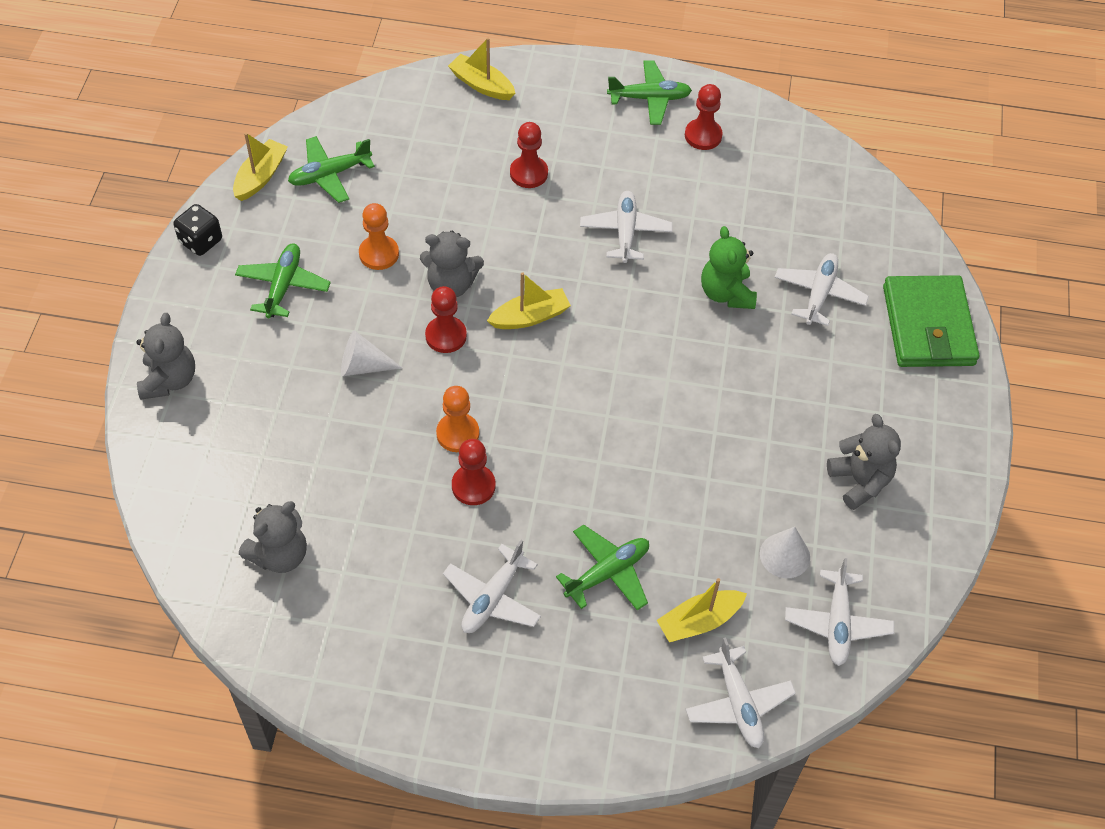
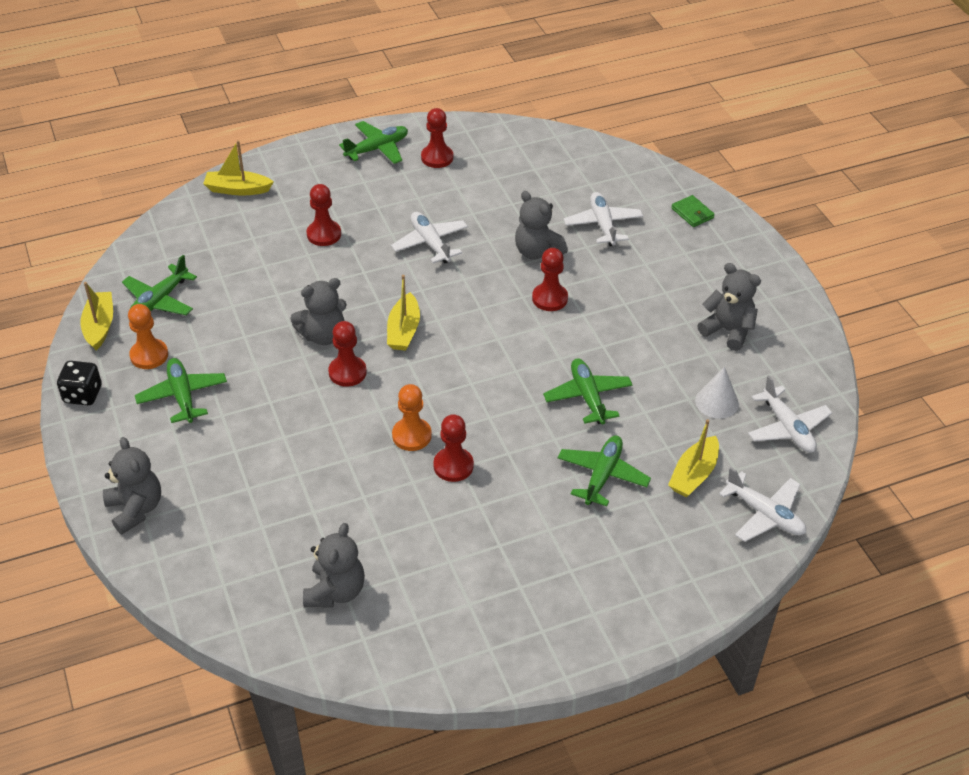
camera: 30 degrees left, 10 degrees down
white cone [341,330,402,376] -> none
orange pawn [359,203,399,270] -> orange pawn moved to [128,304,168,369]
white plane [443,540,541,633] -> none
yellow boat [487,272,571,329] -> yellow boat turned 150 degrees clockwise [387,275,420,351]
green teddy bear [701,226,757,309] -> grey teddy bear [515,191,568,260]
green wallet [883,275,979,367] -> green wallet [671,195,715,227], size x0.42
none -> red pawn [532,248,568,311]
none -> green plane [543,358,633,424]

